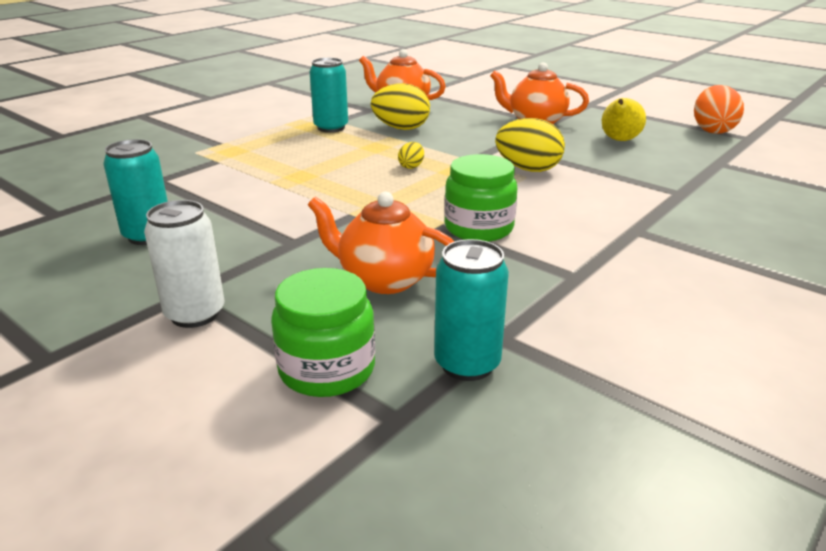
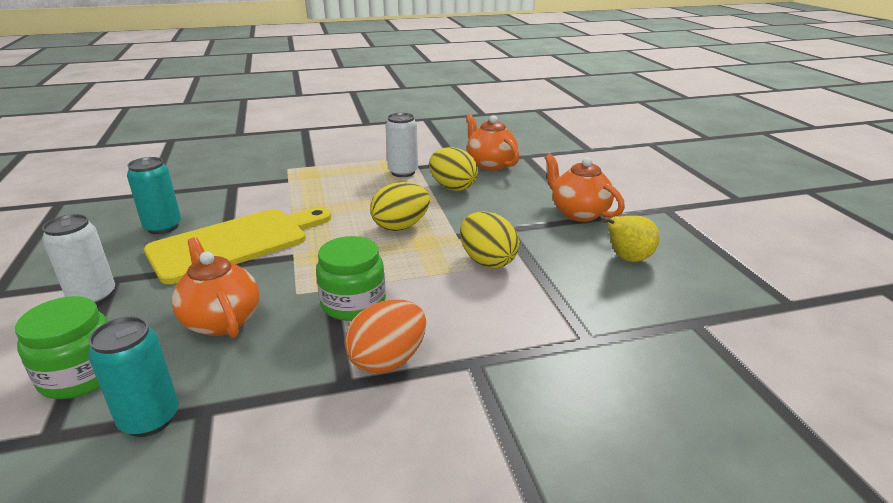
camera: 35 degrees right, 0 degrees up
turquoise can [309,58,348,133] -> white can [386,113,418,177]
yellow egg [398,142,424,169] -> yellow egg [370,182,430,231], size x2.04
orange egg [694,85,744,134] -> orange egg moved to [345,299,426,374]
none -> yellow cutting board [144,208,331,284]

